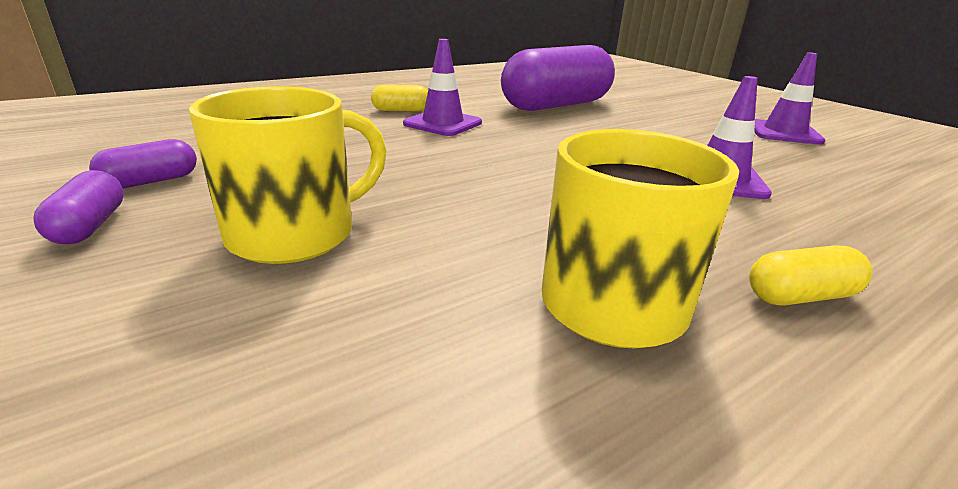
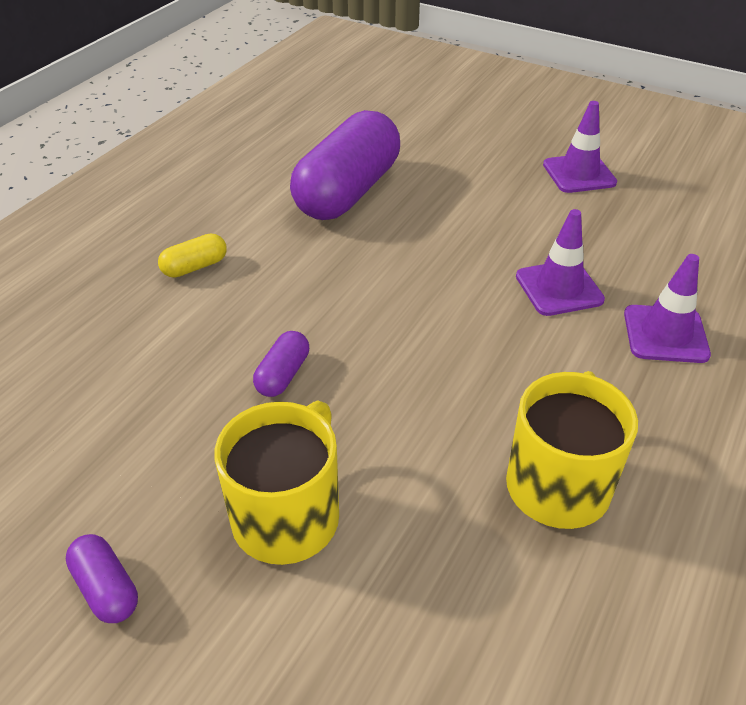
camera: 25 degrees left, 15 degrees up
purple capsule [89,139,197,189] -> purple capsule moved to [253,331,309,397]
purple traffic cone [403,39,482,136] -> purple traffic cone moved to [624,254,711,363]
yellow capsule [749,245,872,306] -> none

